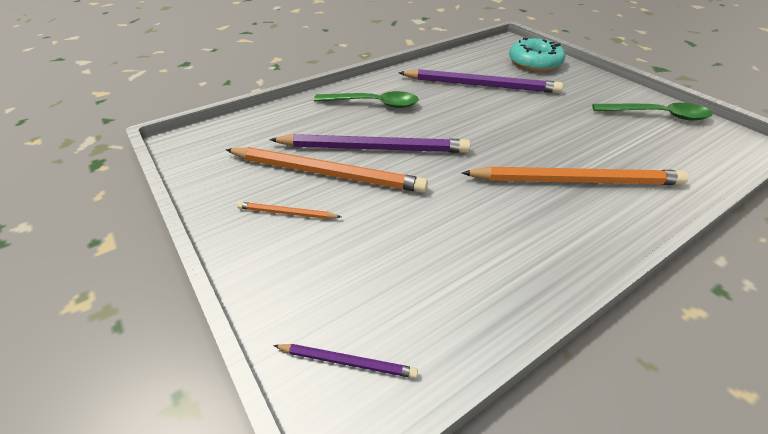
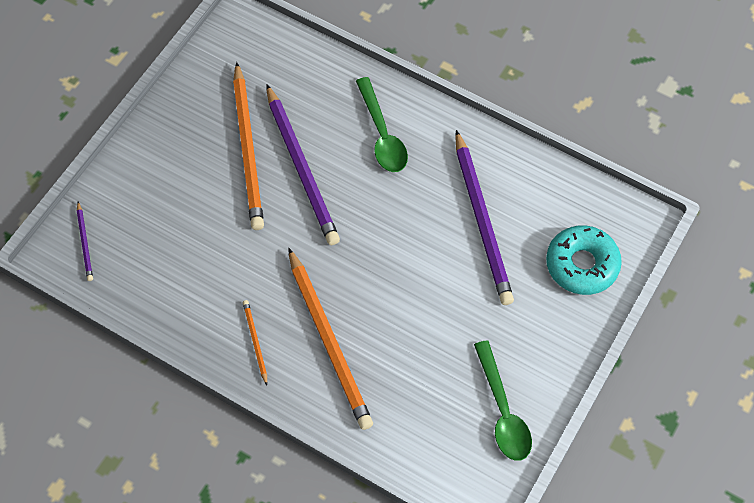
camera: 65 degrees right, 20 degrees up
orange pencil [237,202,341,219] -> orange pencil moved to [243,300,267,385]

